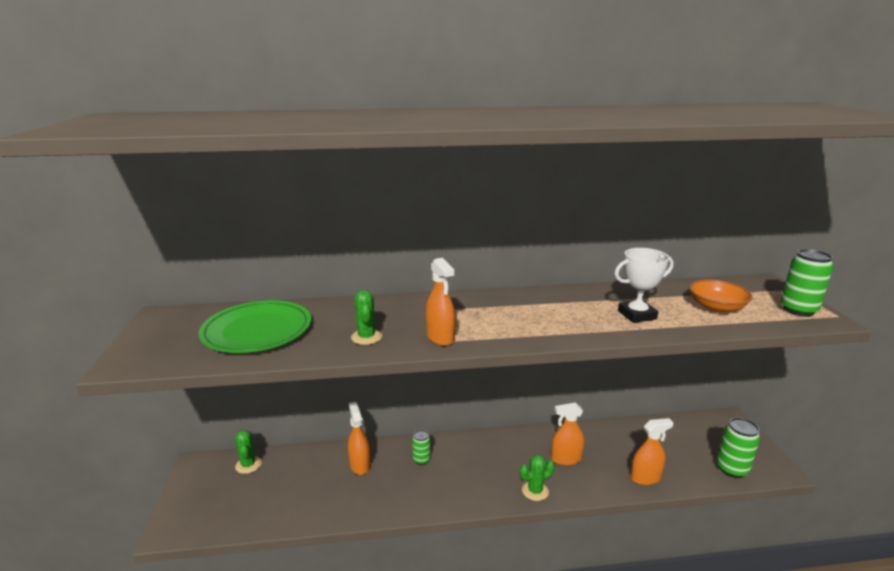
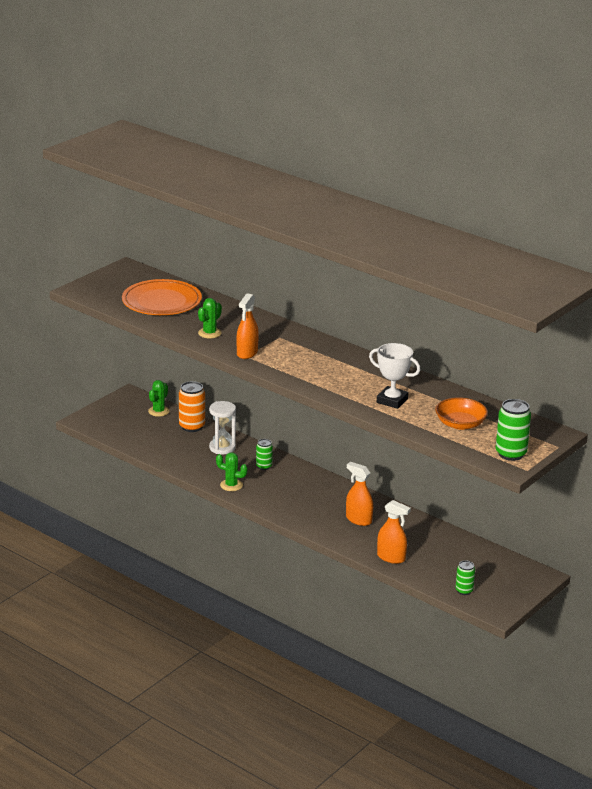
camera: 45 degrees right, 5 degrees up
green plate [199,300,311,353] -> orange plate [122,279,202,315]
orange spray bottle [348,402,371,475] -> white hourglass [209,401,236,454]
green cactus [520,455,554,501] -> green cactus moved to [216,452,248,491]
green can [717,417,760,478] -> green can [455,560,475,595], size x0.60
none -> orange can [179,381,205,432]

